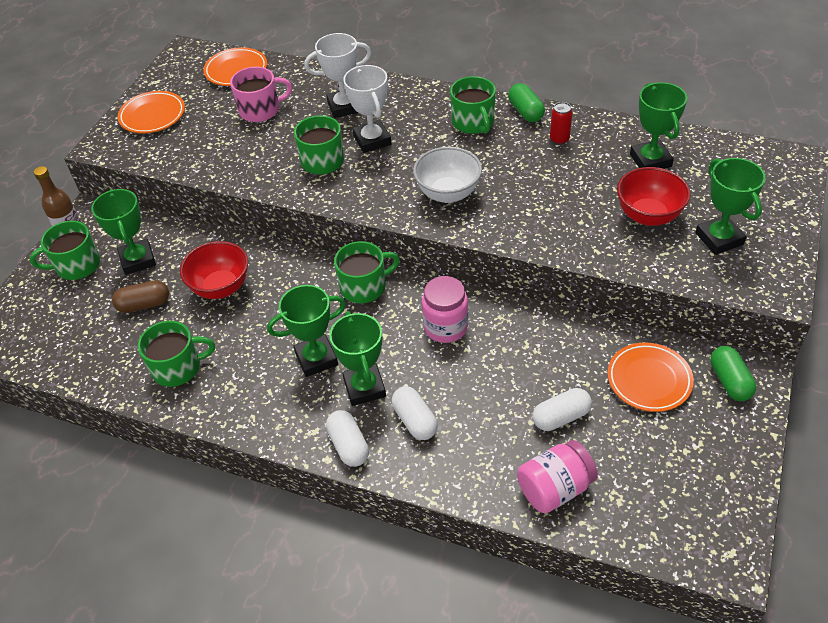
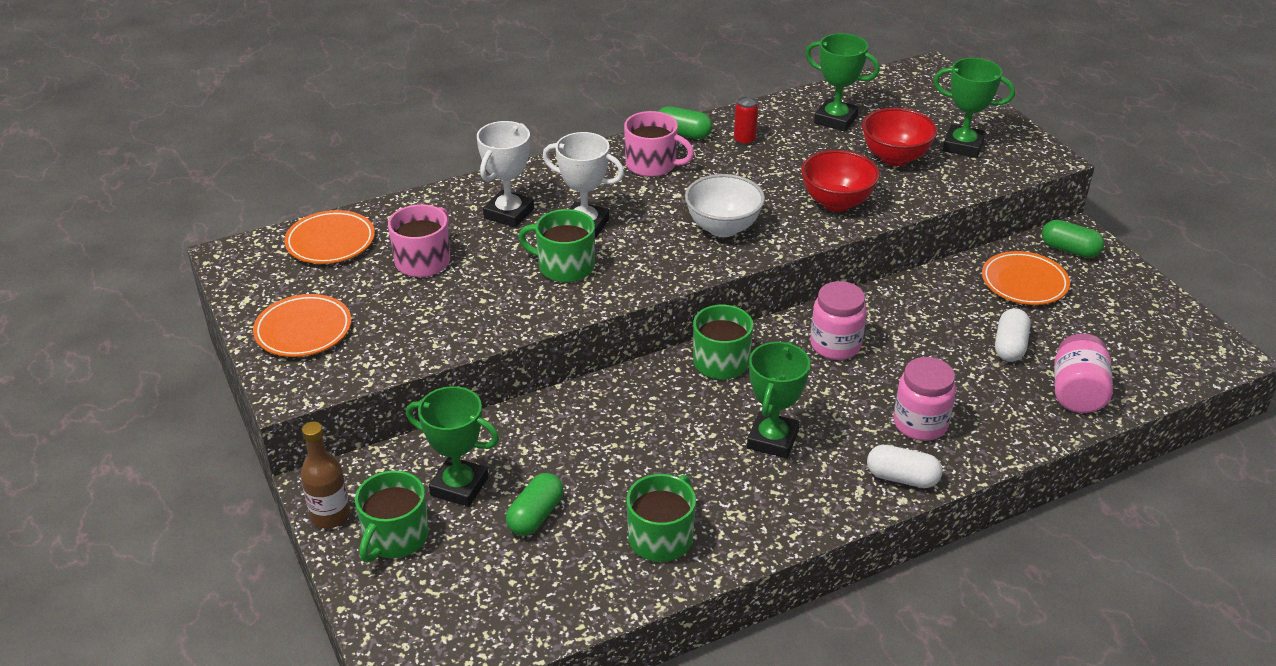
camera: 50 degrees left, 10 degrees down
brown capsule [112,280,169,313] -> green capsule [506,473,564,536]
red bowl [180,241,248,299] -> red bowl moved to [801,150,880,211]
green trophy [329,311,386,406] -> none
white capsule [392,386,438,440] -> pink jar [893,357,956,441]
green mug [450,76,496,134] -> pink mug [624,111,694,177]

